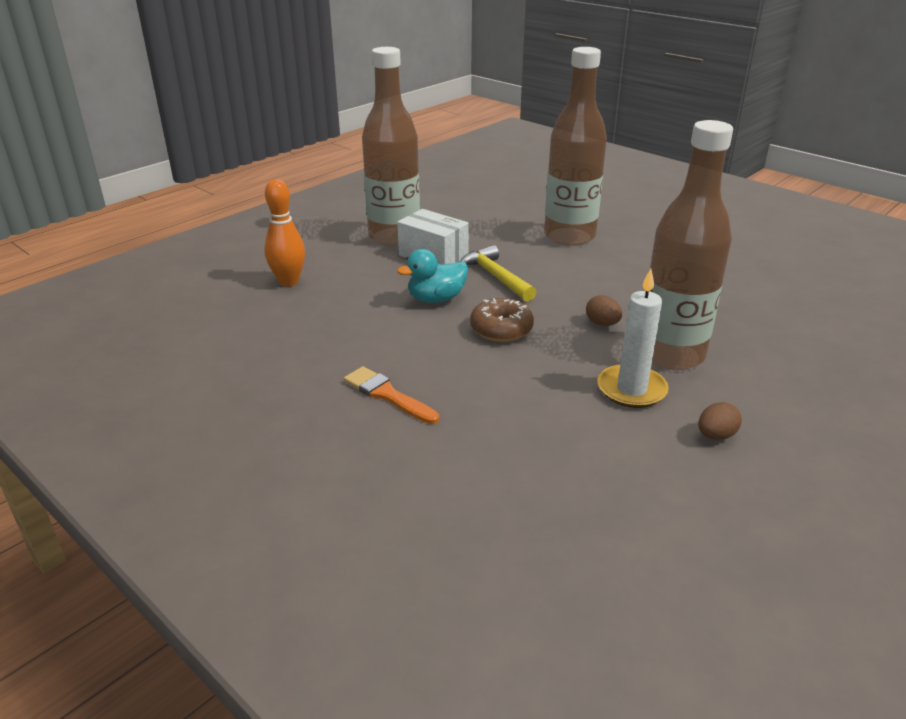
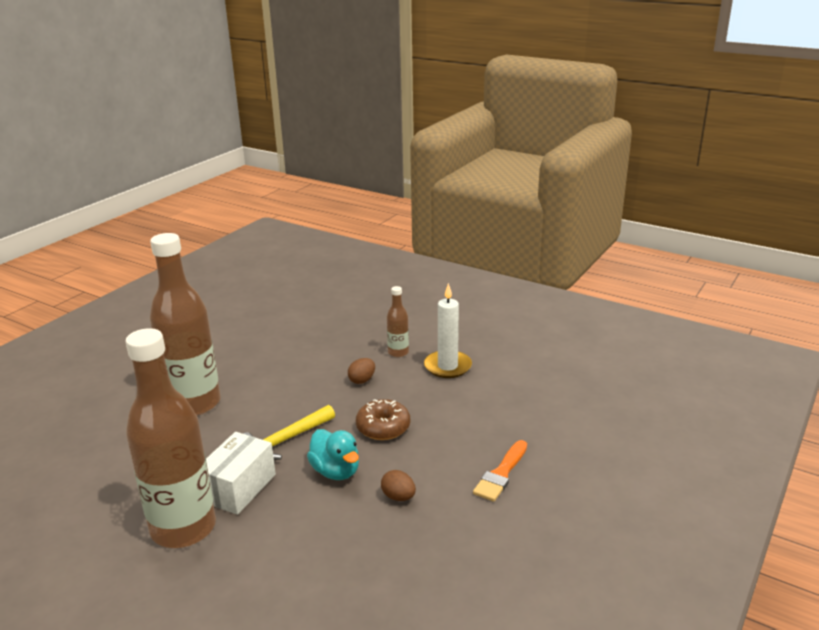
camera: 100 degrees left, 5 degrees down
orange bowling pin [264,179,305,286] -> none
brown bottle [649,120,733,370] -> brown bottle [387,286,409,357], size x0.44
brown egg [698,402,742,440] -> brown egg moved to [381,470,416,501]

